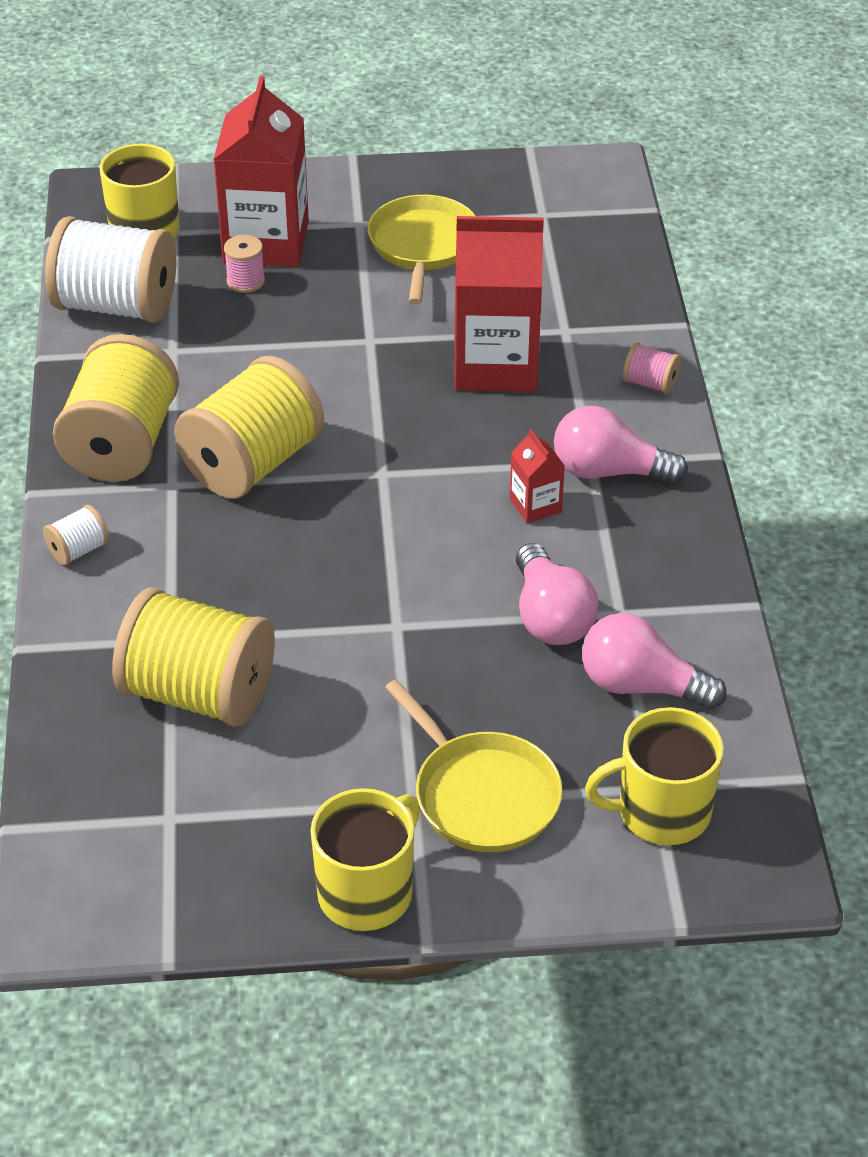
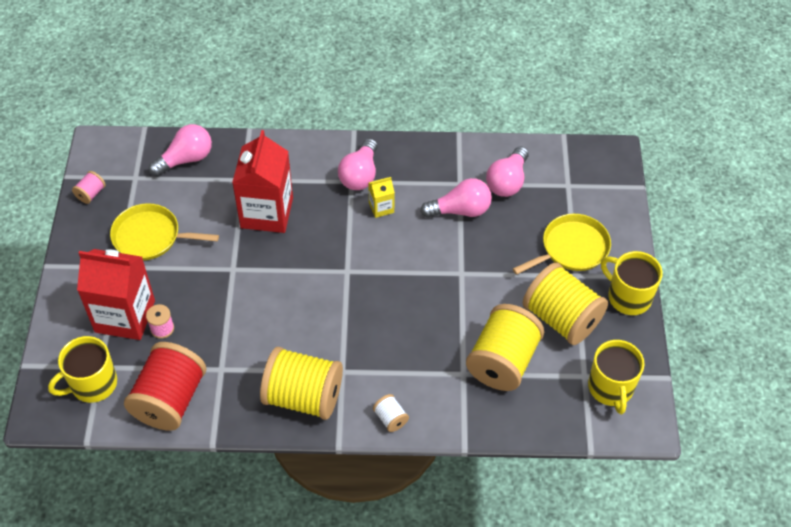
camera: 85 degrees left, 10 degrees up
white spool [45,216,176,323] -> red spool [124,342,206,431]
yellow spool [174,356,324,499] -> yellow spool moved to [523,263,608,345]
red carton [510,429,565,523] -> yellow carton [368,177,395,218]
yellow mug [585,707,724,845] -> yellow mug moved to [588,340,645,414]
pink spool [623,343,681,394] -> pink spool moved to [72,171,106,204]
none -> pink light bulb [149,124,212,176]

